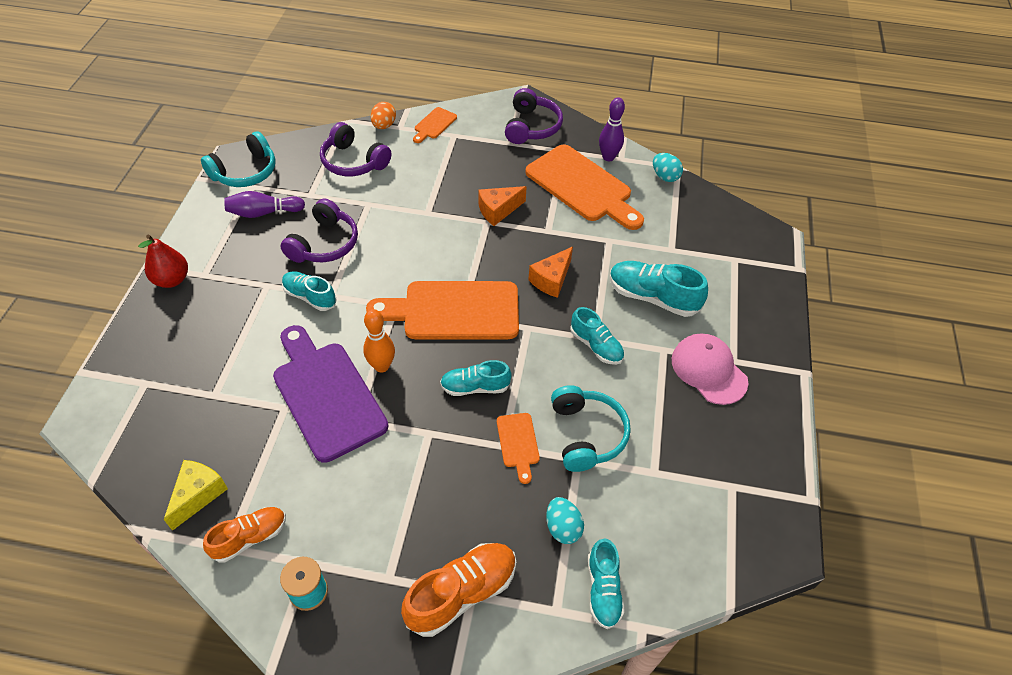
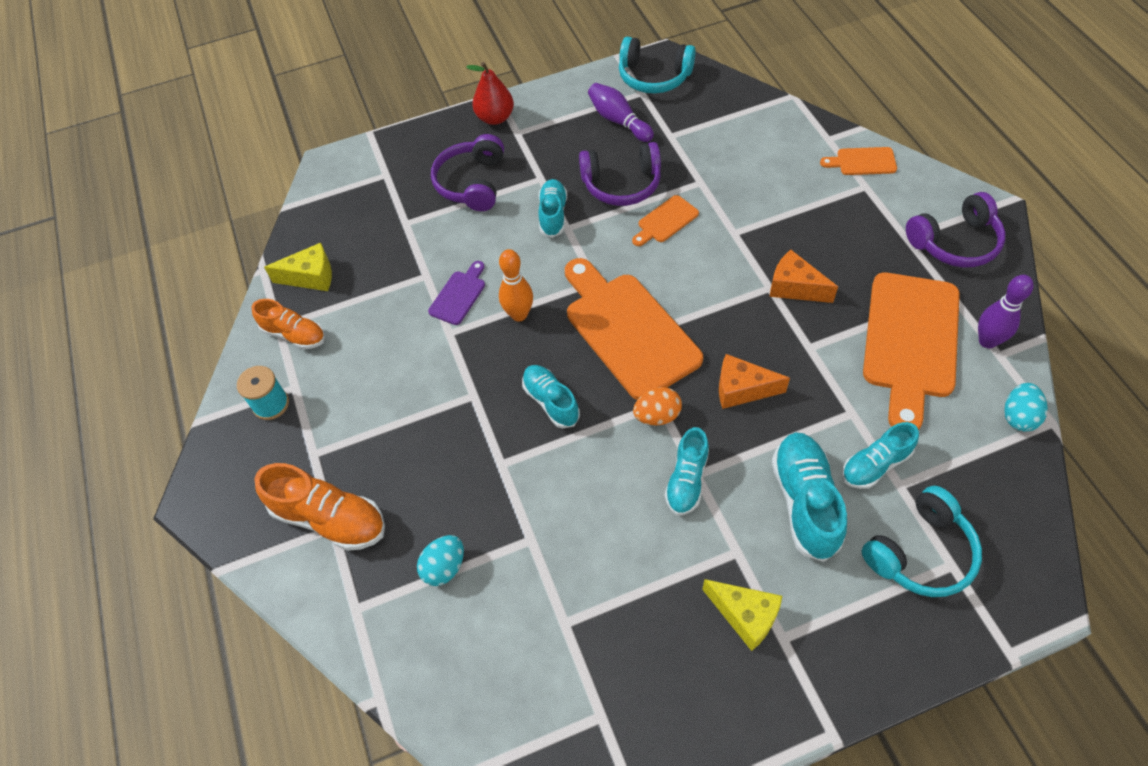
camera: 65 degrees right, 5 degrees up
purple cutting board [273,325,388,463] -> purple cutting board [428,261,485,325], size x0.45
purple headphones [320,122,392,176] -> purple headphones moved to [431,134,504,211]
orange egg [371,102,396,129] -> orange egg moved to [633,387,682,425]
orange cutting board [497,413,540,484] -> orange cutting board moved to [632,195,699,246]
turquoise headphones [551,385,631,472] -> turquoise headphones moved to [861,486,982,597]
turquoise shoe [588,538,625,629] -> turquoise shoe moved to [842,422,919,489]
pink cap [672,333,749,405] -> yellow cheese [702,579,782,651]

